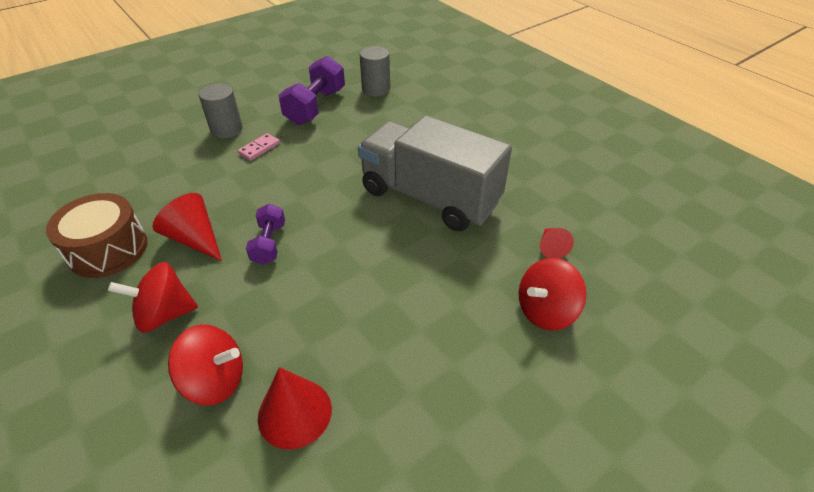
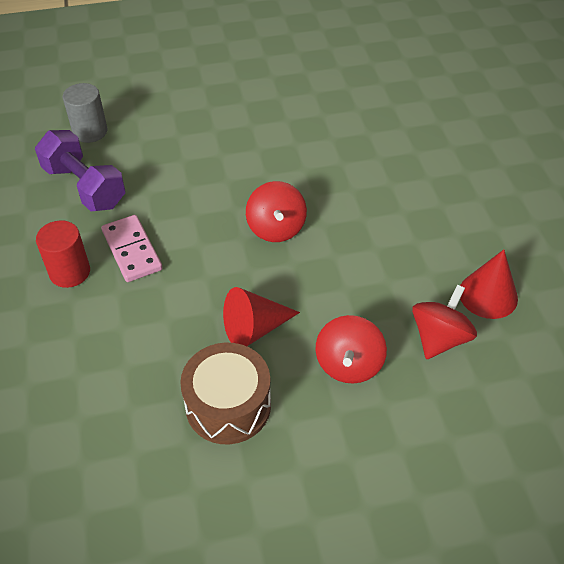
camera: 65 degrees left, 5 degrees up
grey cylinder [199,84,243,138] -> red cylinder [36,220,90,288]
pink domino [238,133,280,161] -> pink domino [102,215,162,282], size x1.63
purple dumbbell [246,204,285,265] -> none
grey truck [358,115,512,231] -> none
red spinning top [519,258,586,330] -> red spinning top moved to [246,181,307,242]
red cone [540,228,574,259] -> none

